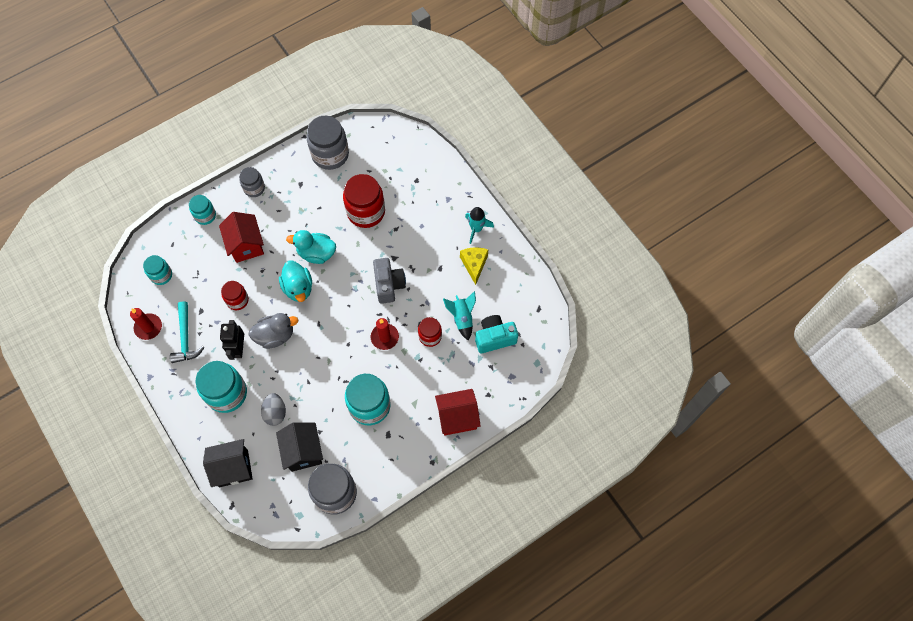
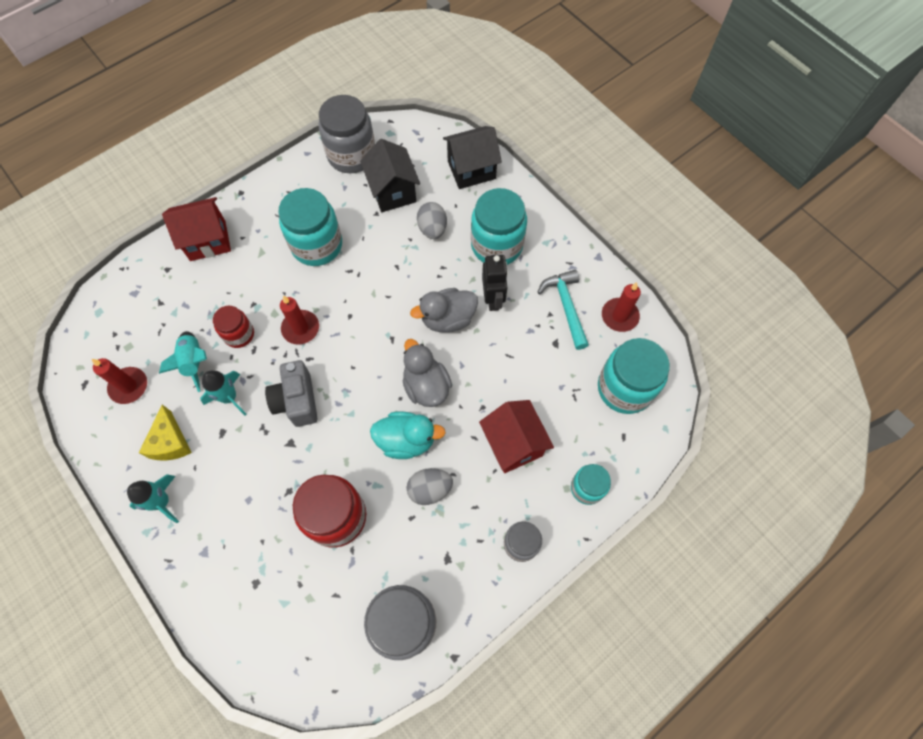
camera: 175 degrees right, 0 degrees up
turquoise jar [143,255,172,285] -> turquoise jar [598,338,670,414], size x1.76
red jar [221,281,249,310] -> none
turquoise duck [279,260,312,302] -> grey duck [402,339,452,407]
turquoise camera [475,315,518,354] -> none
none -> red candle [92,358,147,404]
none -> turquoise rocket [200,371,247,415]
none -> grey egg [406,468,453,505]

